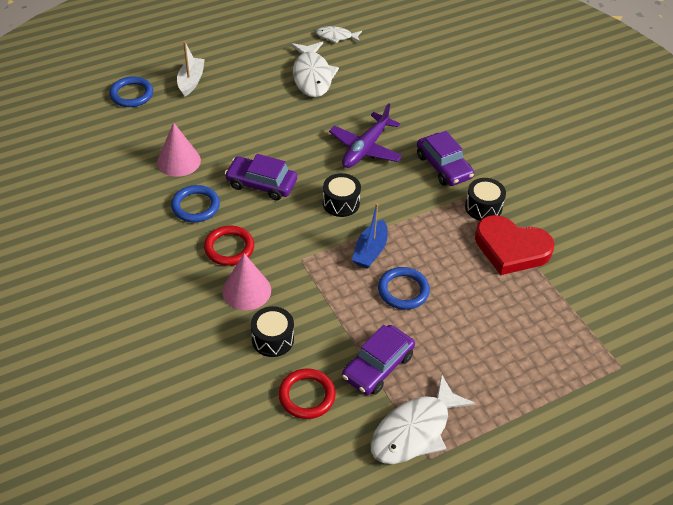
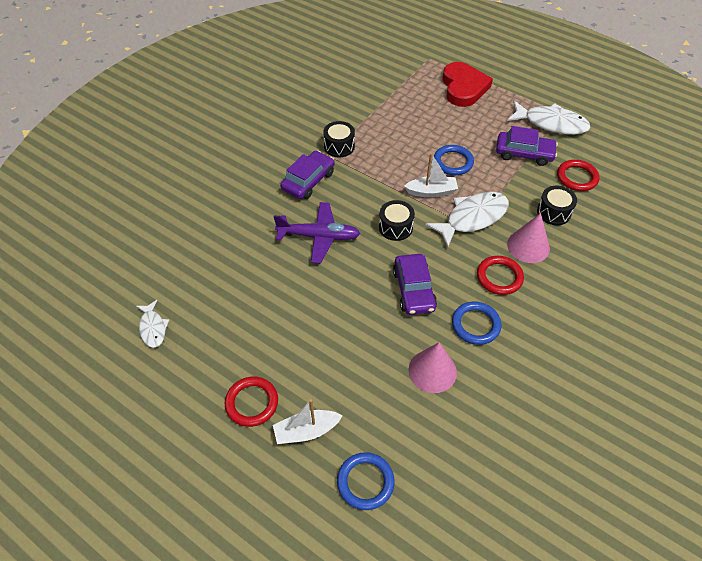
camera: 115 degrees left, 5 degrees up
white fish [290,41,339,97] -> white fish moved to [425,192,509,248]
blue boat [352,203,388,269] -> white boat [404,153,458,197]
red heart [475,215,554,275] -> red heart moved to [442,62,493,107]
none -> red ring [225,377,278,427]

